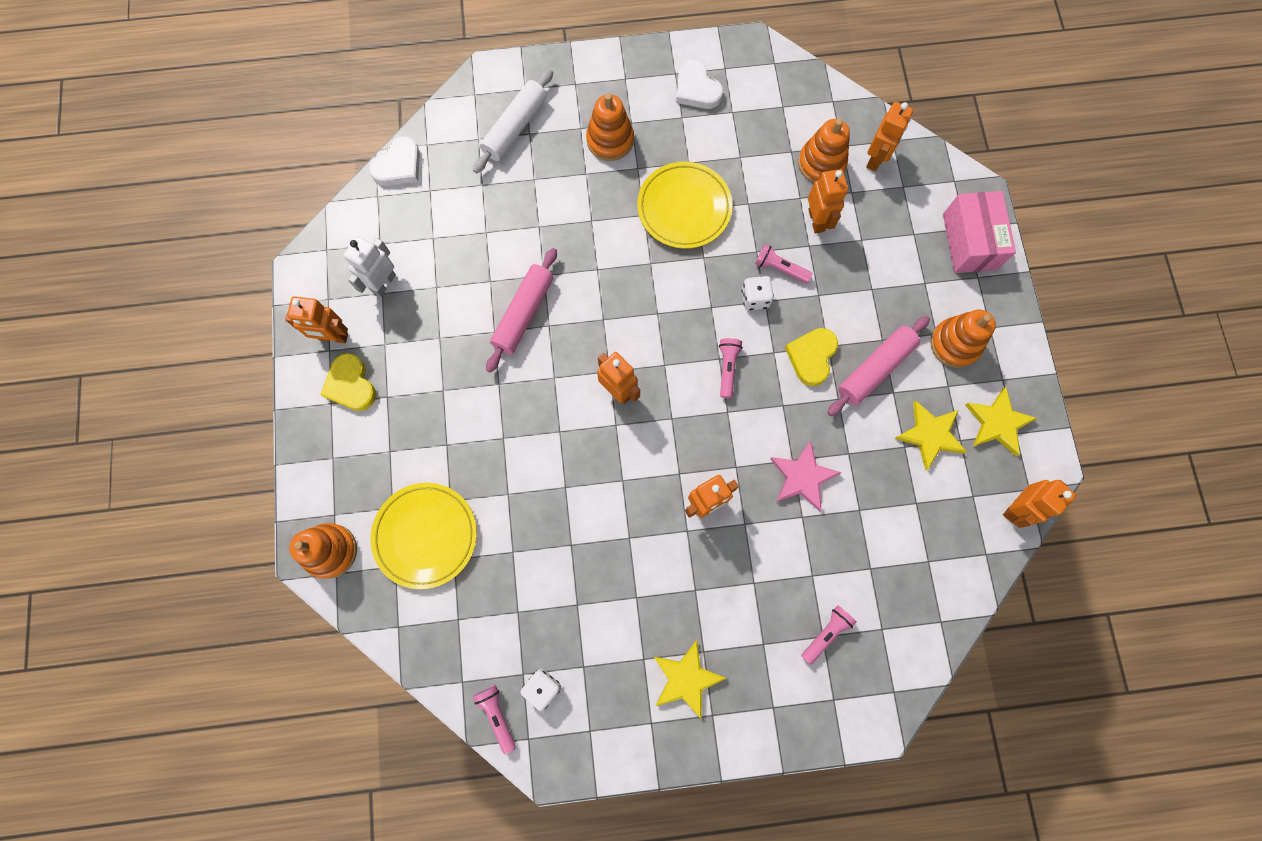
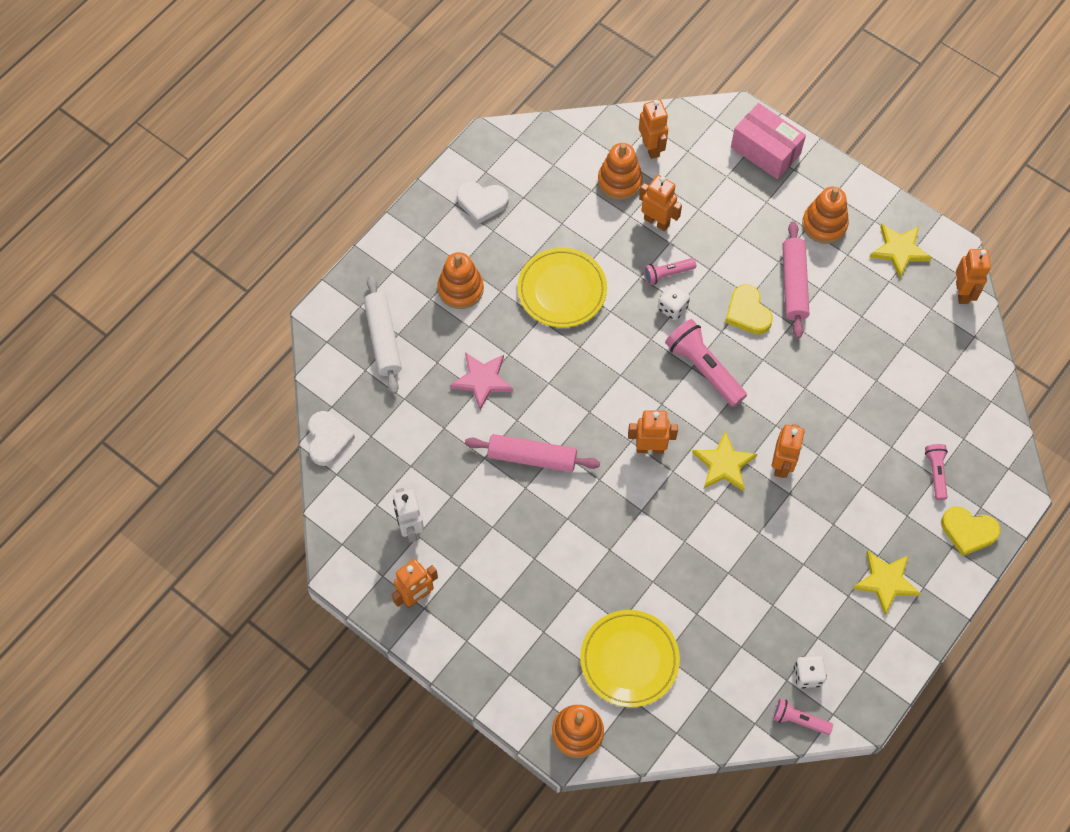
camera: 45 degrees left, 10 degrees down
yellow heart [320,353,376,411] -> yellow heart moved to [941,506,1000,556]
pink rolling pin [486,248,557,373] -> pink rolling pin turned 60 degrees counterclockwise [465,434,600,472]
pink flashlight [719,338,743,398] -> pink flashlight [665,319,747,407], size x1.78
pink star [770,441,842,511] -> pink star moved to [450,352,513,410]
yellow star [894,401,967,470] -> yellow star moved to [692,430,757,491]

